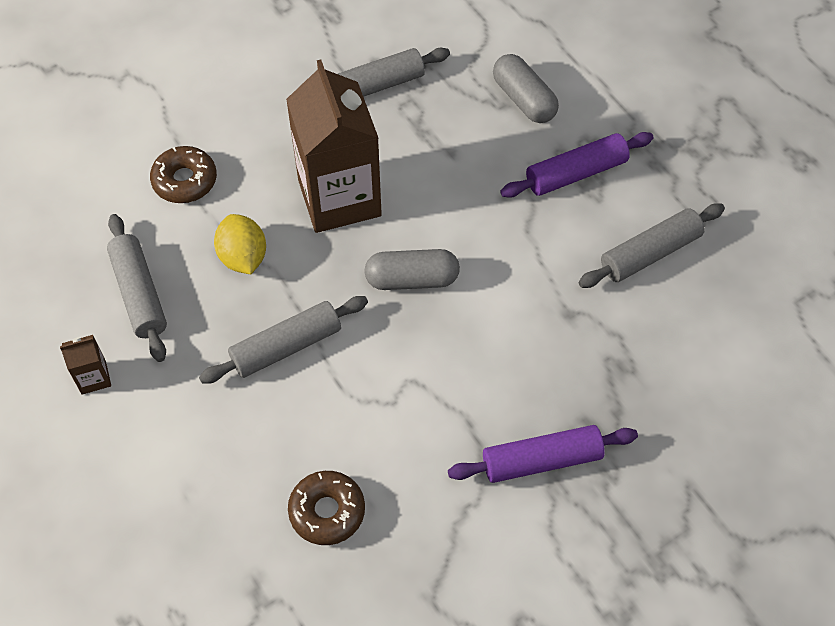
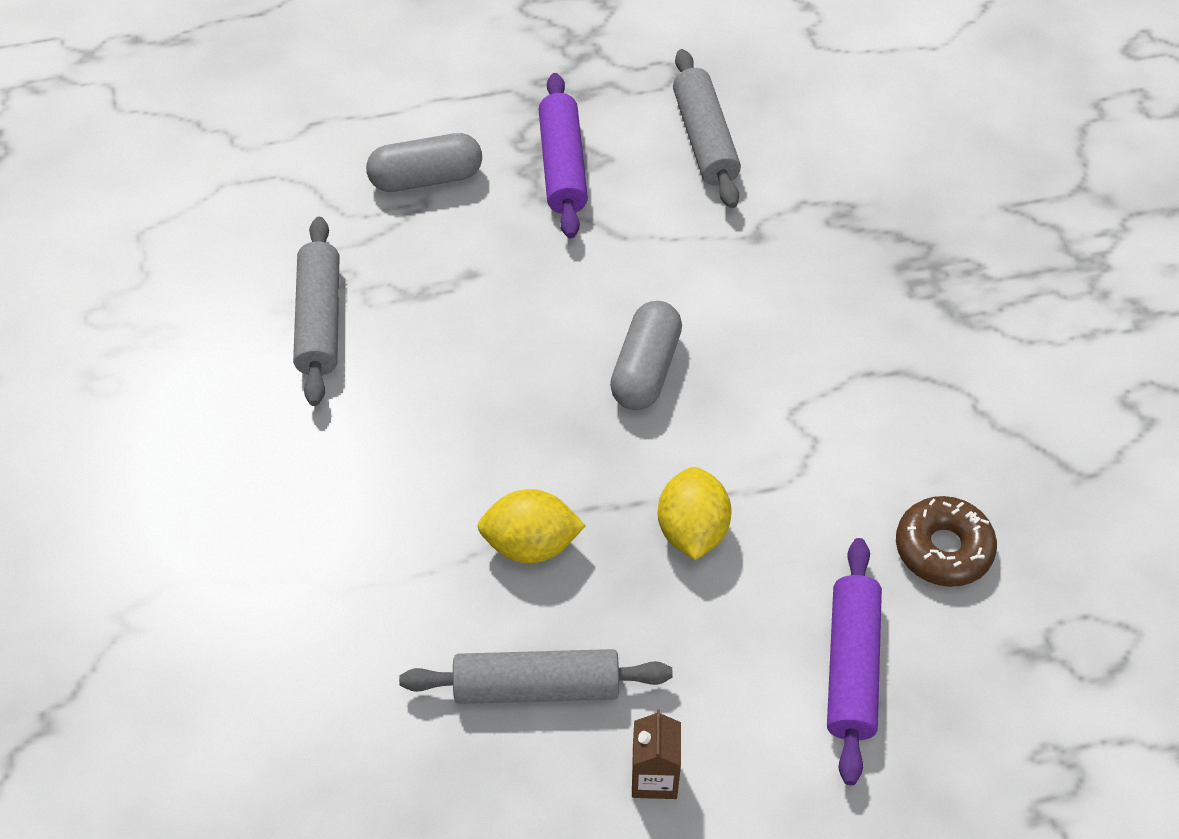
camera: 70 degrees left, 5 degrees down
brown donut [150,146,217,203] -> none
grey rolling pin [199,296,368,384] -> yellow lemon [658,467,732,560]
brown carton [286,59,382,233] -> none
purple rolling pin [448,425,638,483] -> purple rolling pin moved to [827,538,882,785]

